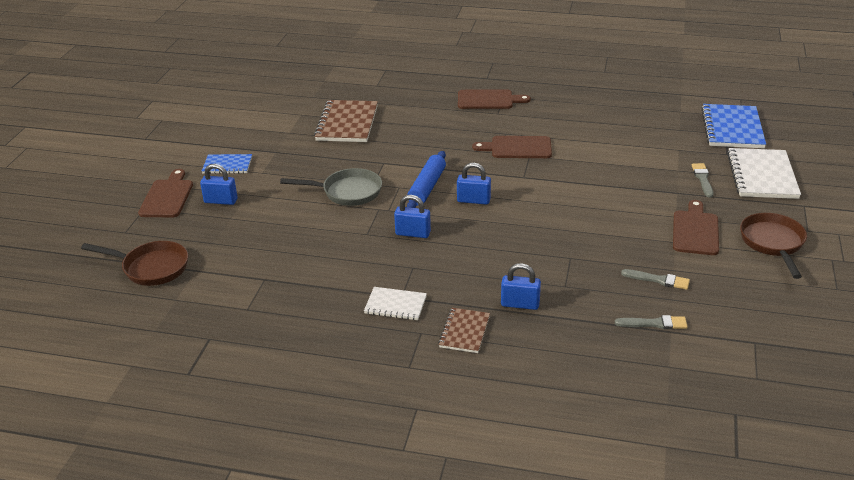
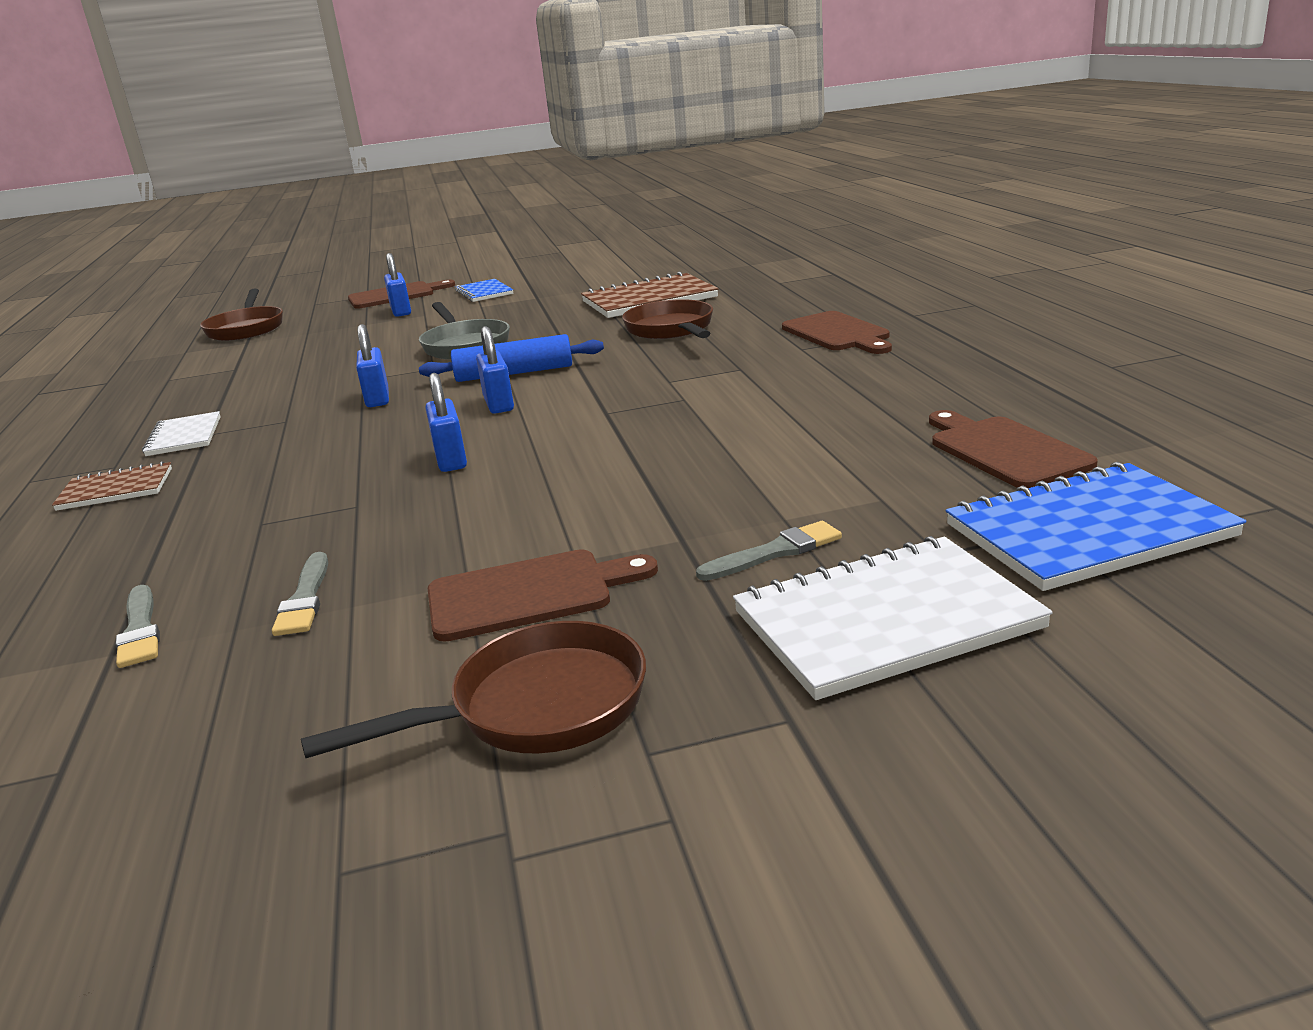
camera: 65 degrees right, 10 degrees down
brown cutting board [472,136,552,158] -> brown cutting board moved to [929,410,1098,488]
blue padlock [501,263,541,310] -> blue padlock moved to [425,373,467,472]
none -> brown pan [622,299,713,339]

